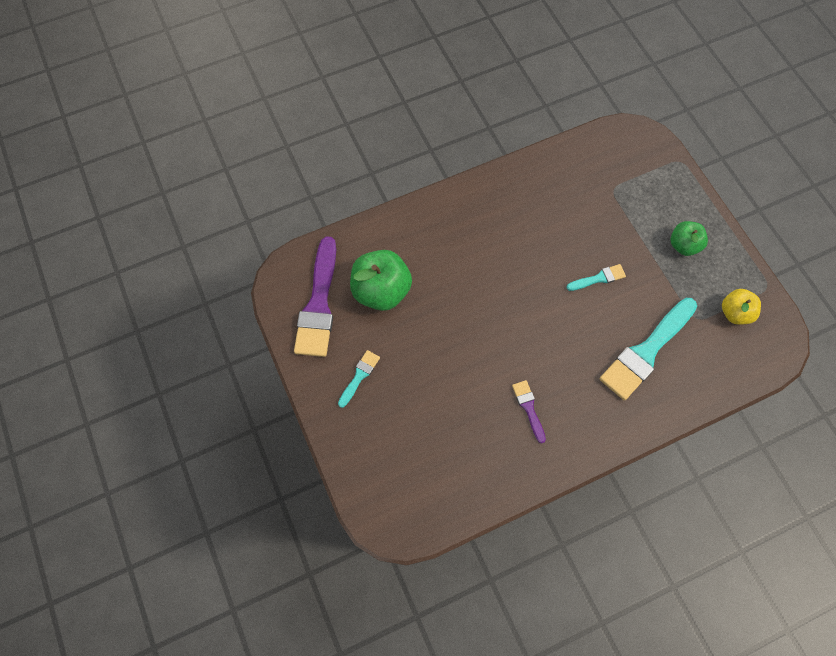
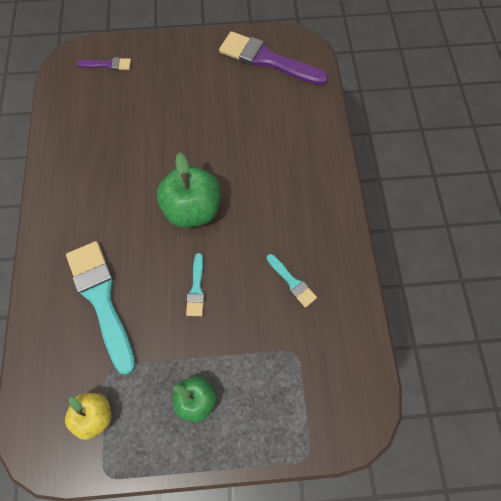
camera: 110 degrees right, 0 degrees up
turquoise brush [338,350,380,408] -> turquoise brush moved to [267,254,317,308]
green apple [350,250,412,311] -> green apple moved to [157,152,221,228]
purple brush [512,380,546,444] -> purple brush moved to [77,57,131,70]

